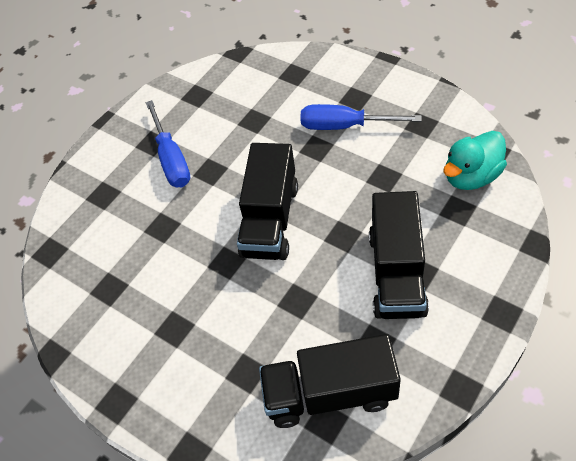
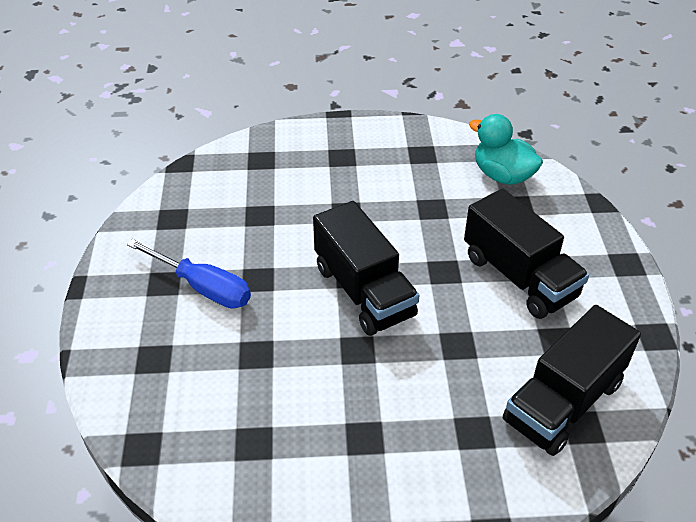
camera: 45 degrees left, 10 degrees down
blue screwdriver [300,104,422,130] -> none
turquoise duck [443,131,507,190] -> turquoise duck turned 120 degrees clockwise [469,114,543,185]

